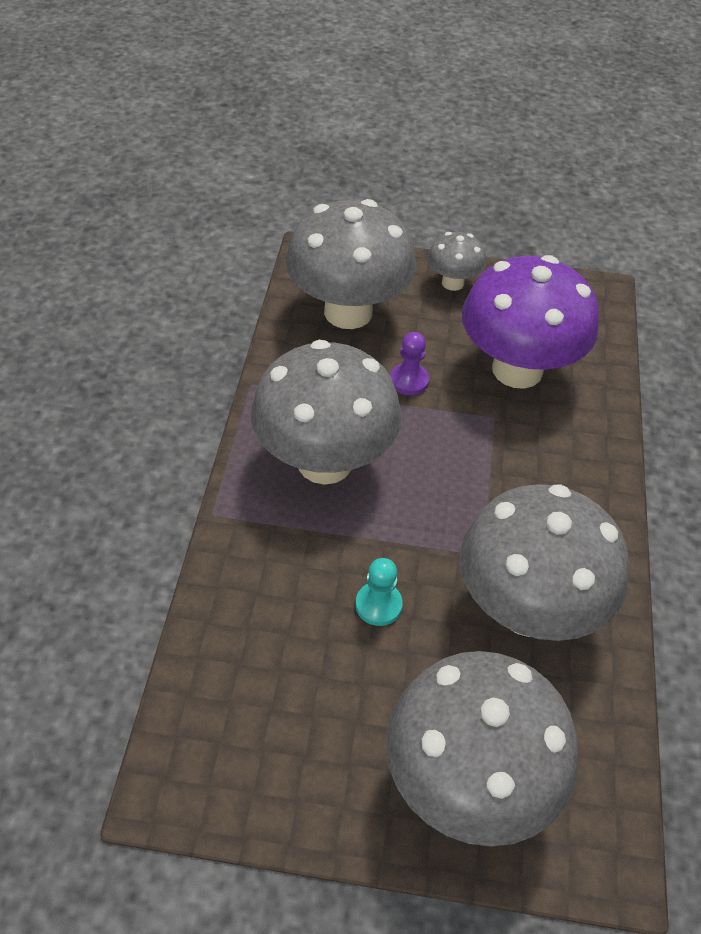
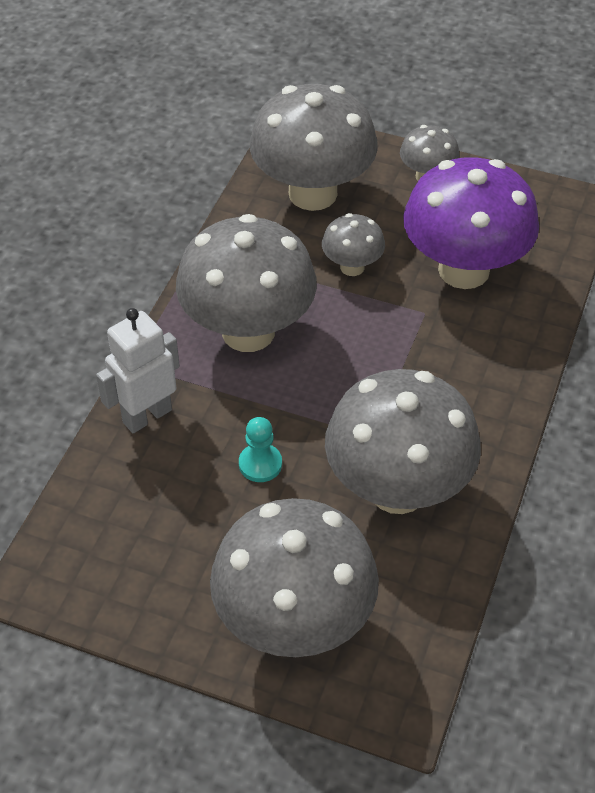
camera: 15 degrees right, 0 degrees up
purple pawn [390,332,429,395] -> grey mushroom [322,213,385,276]
none -> white robot [96,308,180,433]

